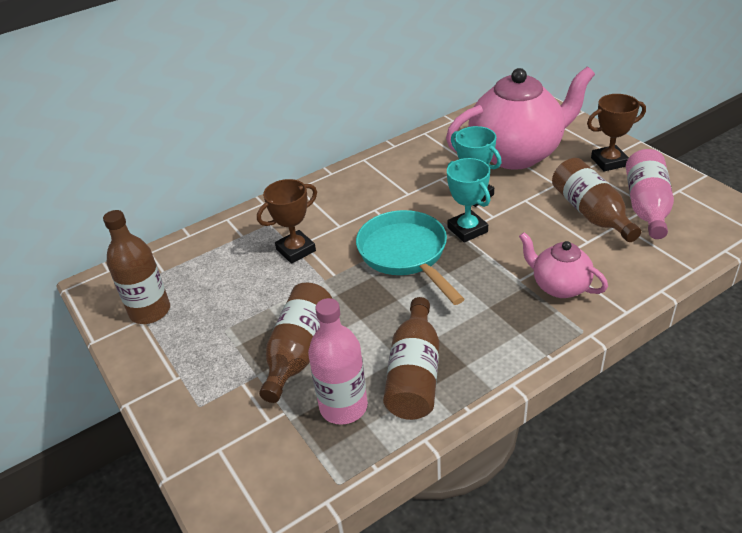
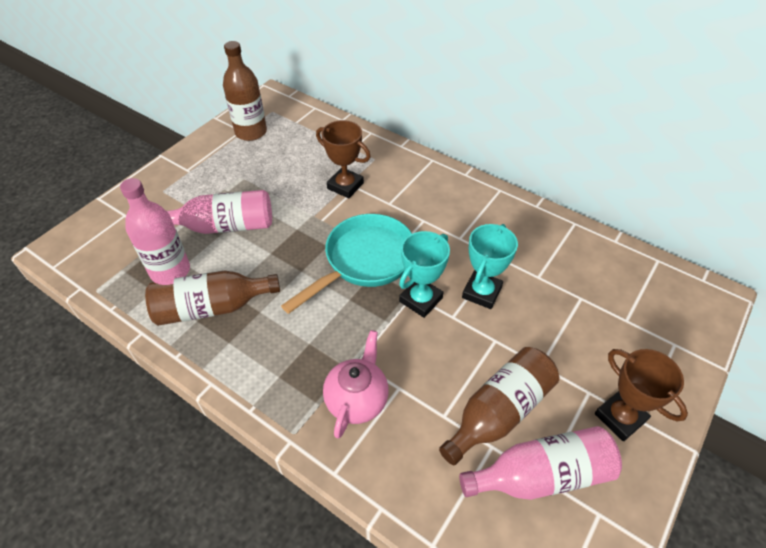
camera: 65 degrees right, 10 degrees up
brown bottle [259,283,332,403] -> pink bottle [167,190,272,234]
pink teapot [446,67,595,170] -> none

